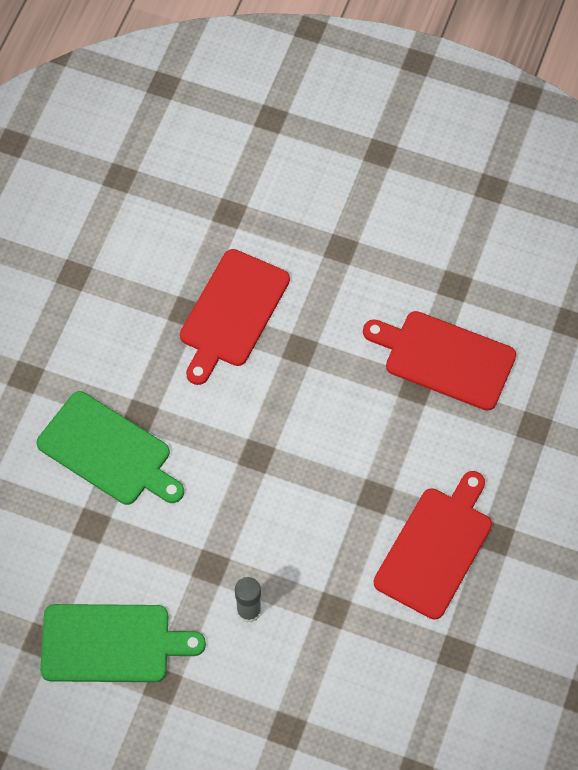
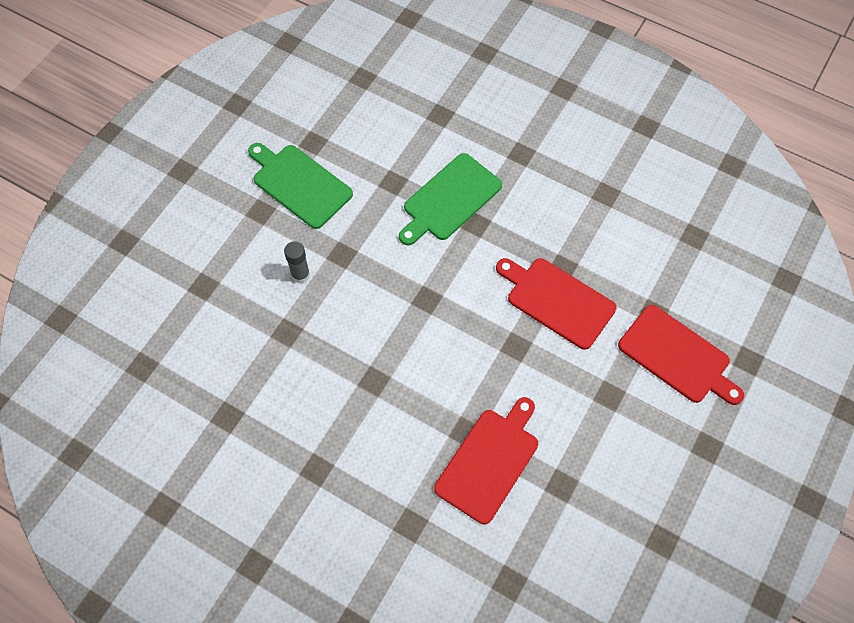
camera: 100 degrees right, 0 degrees up
green cutting board [40,604,206,682] -> green cutting board turned 120 degrees clockwise [248,143,353,229]
red cutting board [374,471,492,620] -> red cutting board moved to [618,305,744,405]

